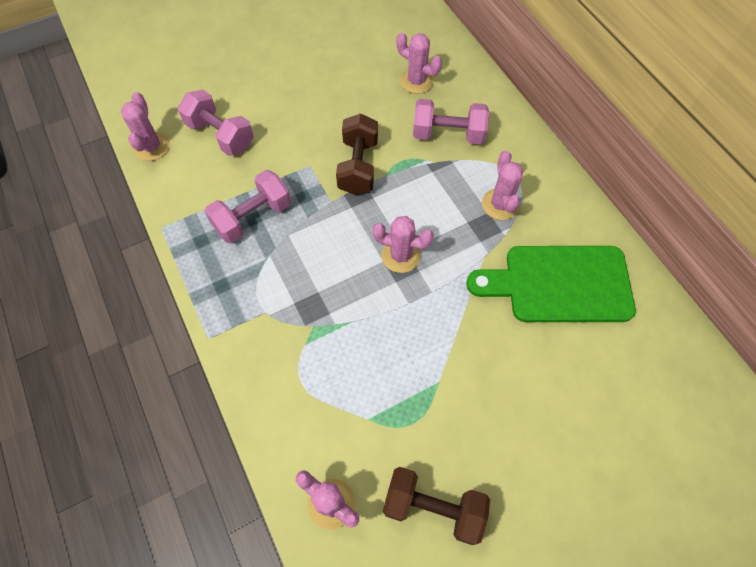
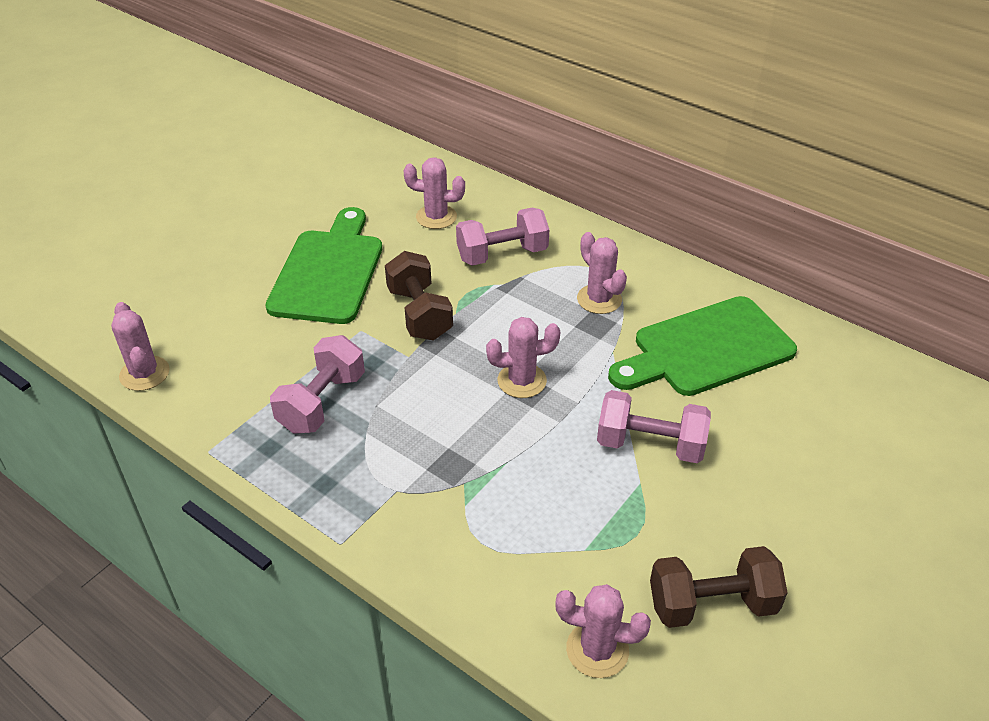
camera: 25 degrees left, 20 degrees down
pink dumbbell [178,90,254,156] -> pink dumbbell moved to [597,390,711,463]
none -> green cutting board [265,207,382,324]

